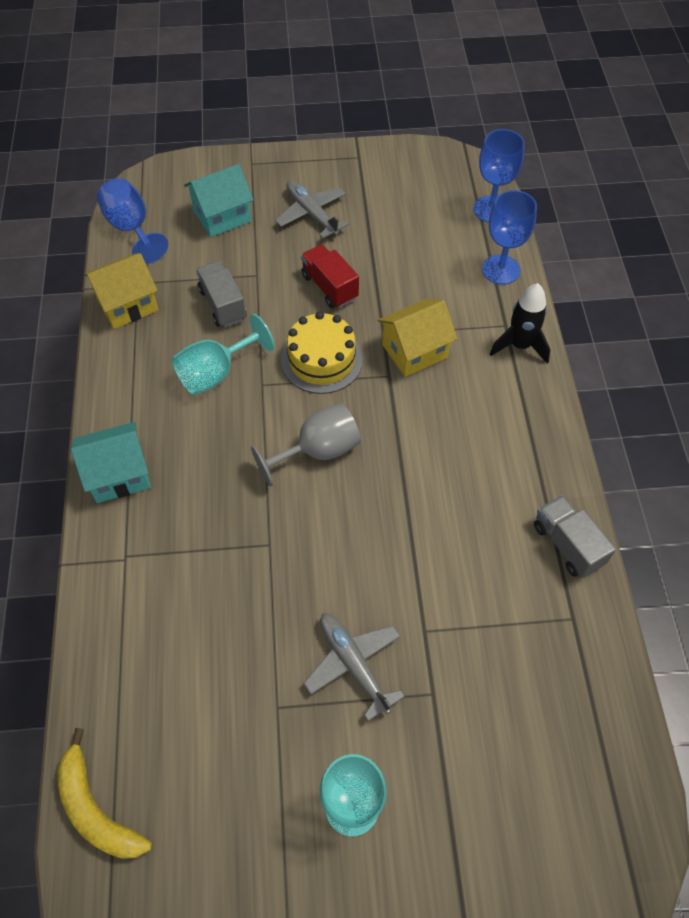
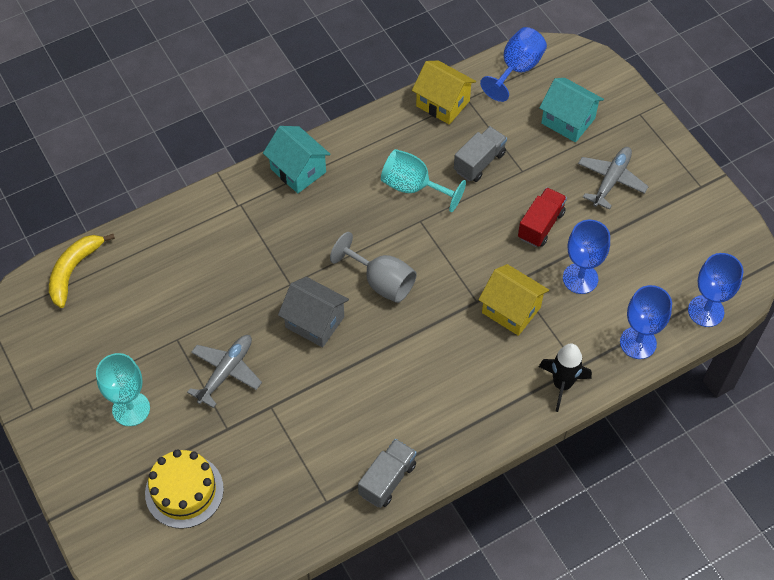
camera: 65 degrees right, 0 degrees up
yellow cake [281,311,363,394] -> yellow cake moved to [145,449,224,529]
none -> grey house [278,277,349,347]
none -> blue goblet [563,220,610,294]

